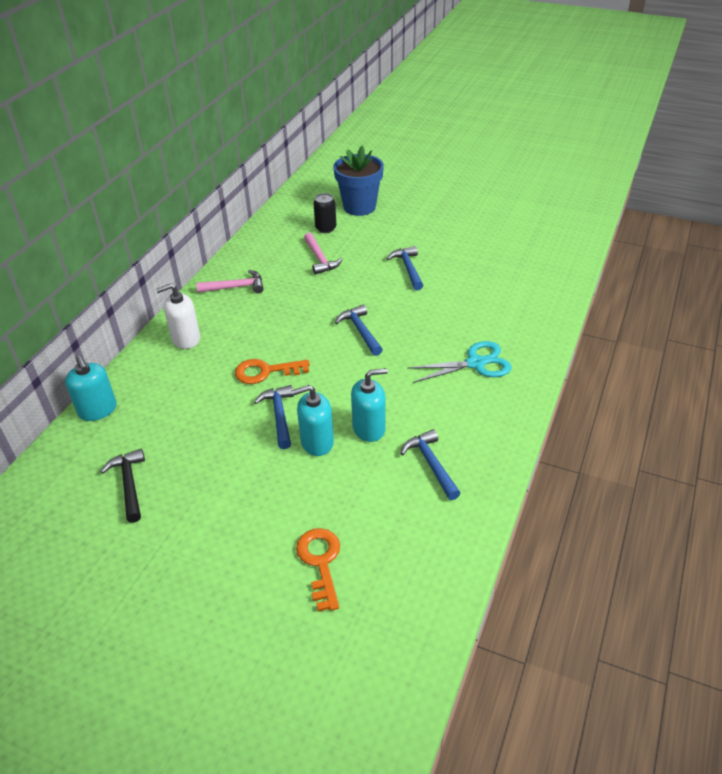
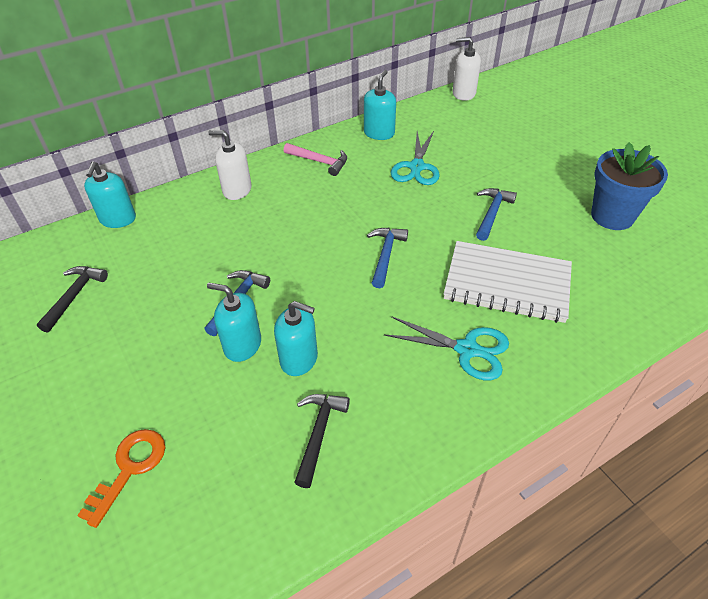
camera: 35 degrees right, 5 degrees up
orange key [235,359,310,384] -> none
pink hammer [304,233,343,275] -> turquoise scissors [391,131,440,185]
black can [314,193,336,233] -> none
blue flower pot [333,145,384,216] -> blue flower pot moved to [591,142,668,230]
blue hammer [400,429,461,500] -> black hammer [294,394,350,488]
none -> turquoise soap dispenser [364,70,396,140]
none -> white notebook [444,241,572,323]
none -> white soap dispenser [452,37,481,101]

